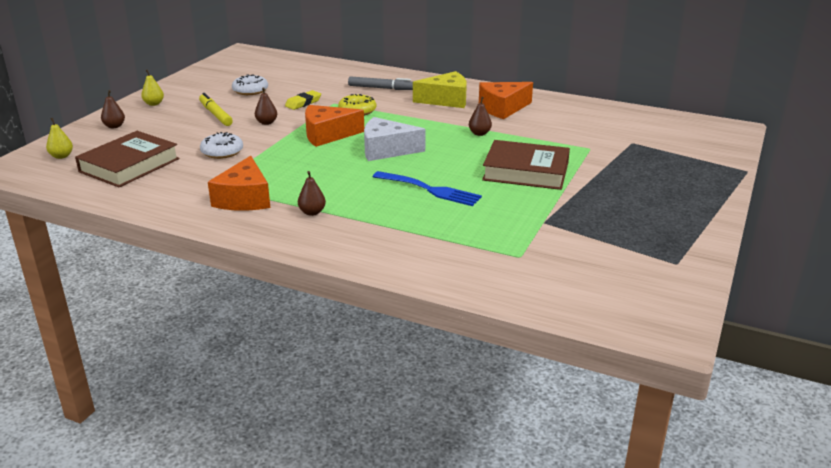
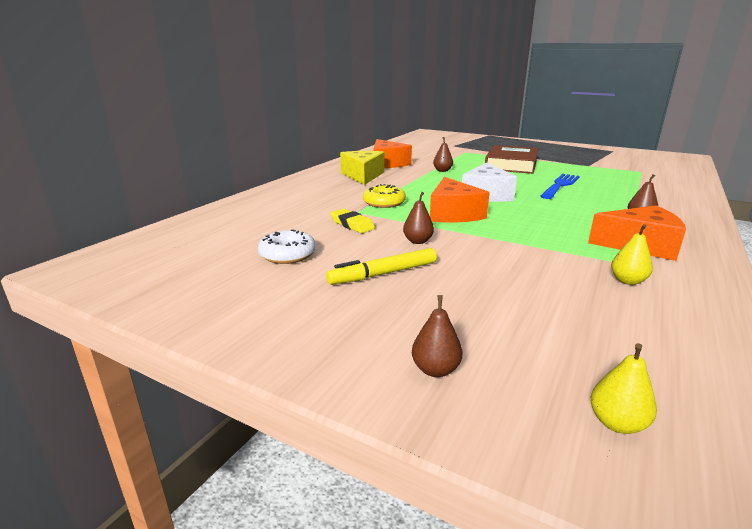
camera: 85 degrees left, 5 degrees down
brown book [75,131,180,188] -> none
yellow pear [141,70,164,106] -> yellow pear moved to [611,224,653,285]
white donut [200,132,243,159] -> none
grey marker [348,76,413,90] -> none

